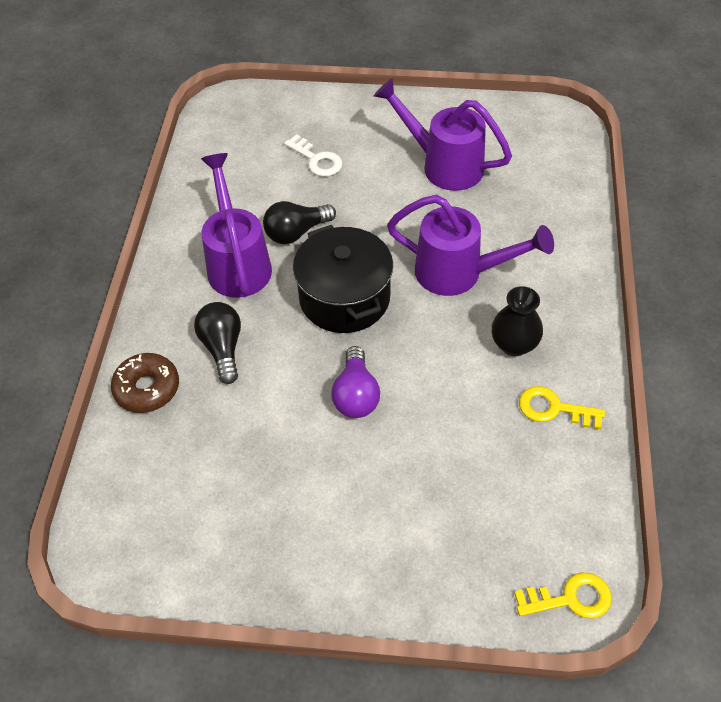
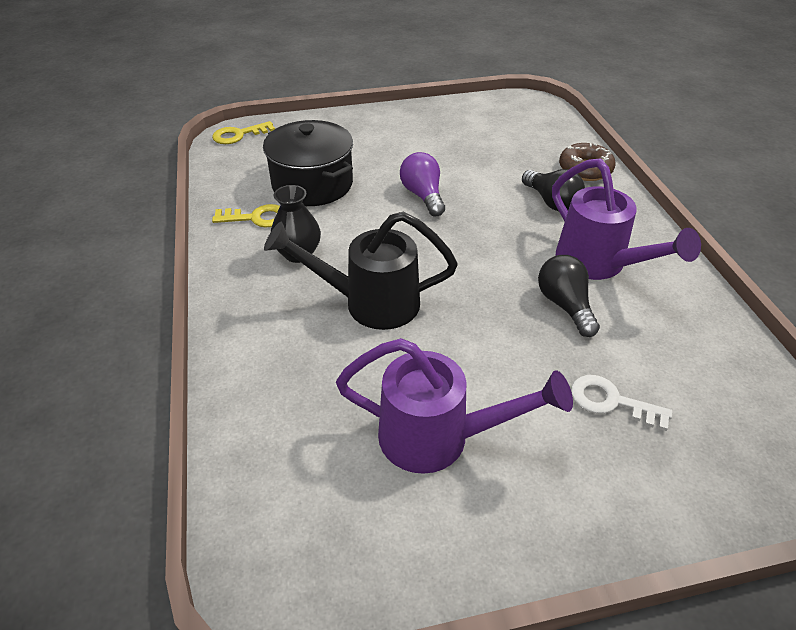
camera: 160 degrees right, 10 degrees down
black light bulb [263,201,336,244] -> black light bulb turned 60 degrees counterclockwise [538,255,600,337]
black pot [293,225,393,333] -> black pot moved to [263,120,353,206]
purple watering can [387,195,554,296] -> black watering can [264,211,458,330]

